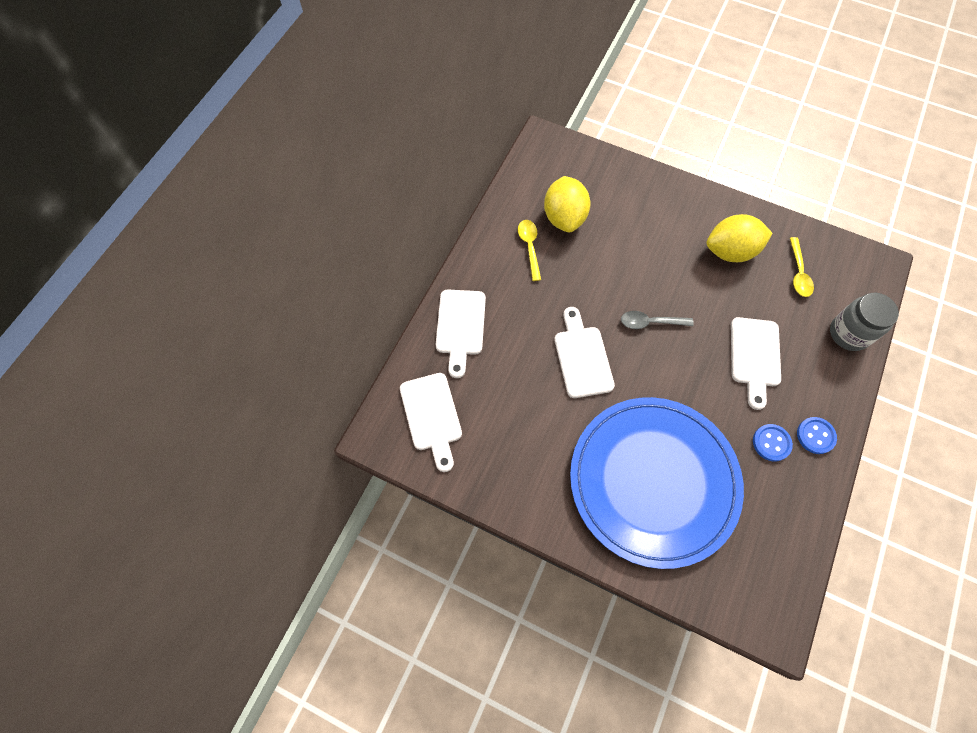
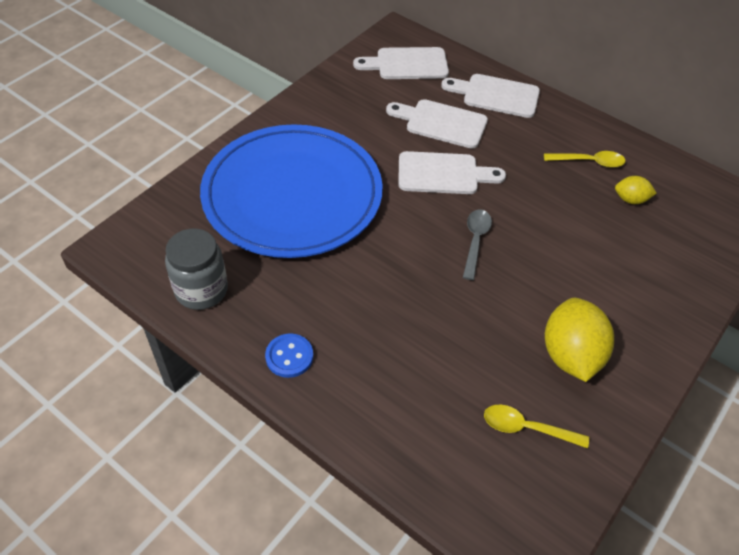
camera: 100 degrees right, 15 degrees down
yellow lemon [544,176,591,232] -> yellow lemon [615,176,657,204], size x0.51
white cutting board [731,317,781,410] -> white cutting board moved to [386,99,488,149]
blue button [753,424,793,461] -> none
grey jar [830,293,899,351] -> grey jar moved to [165,229,228,310]

